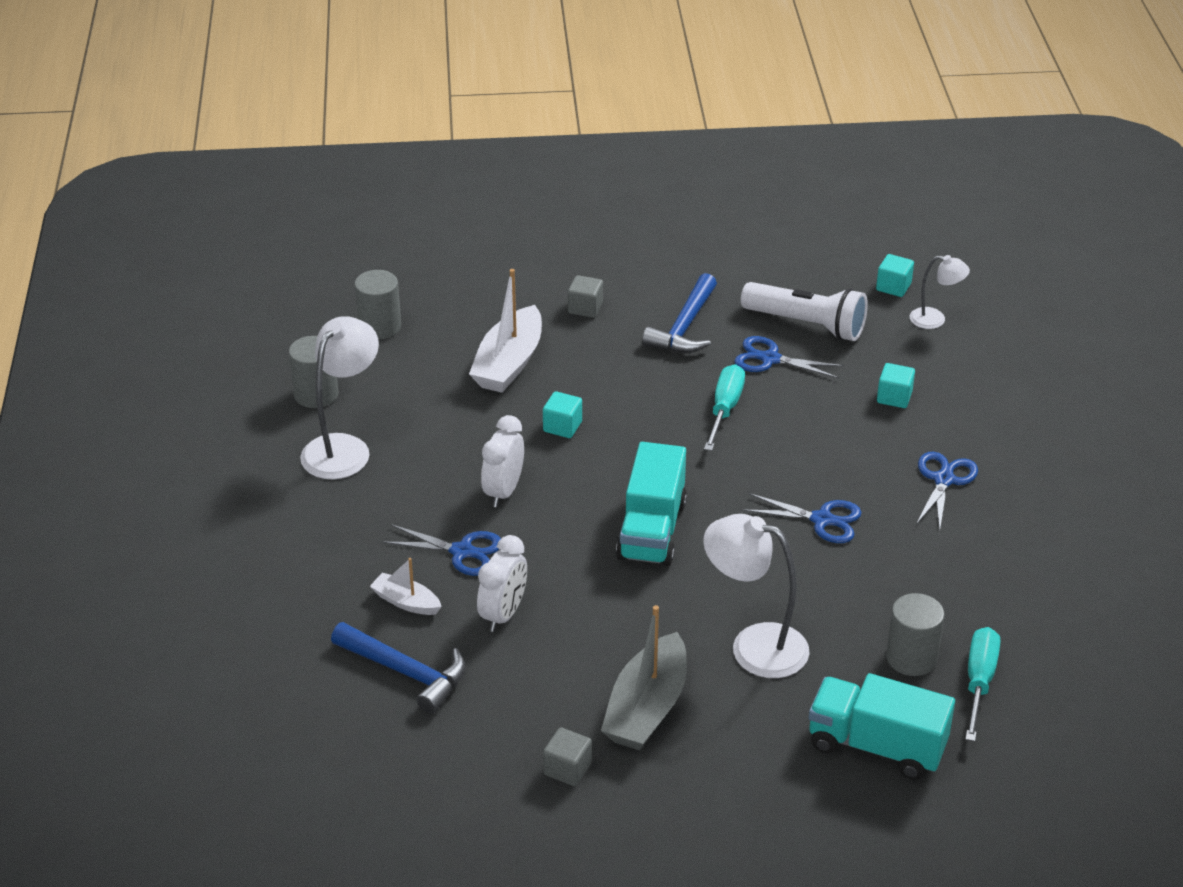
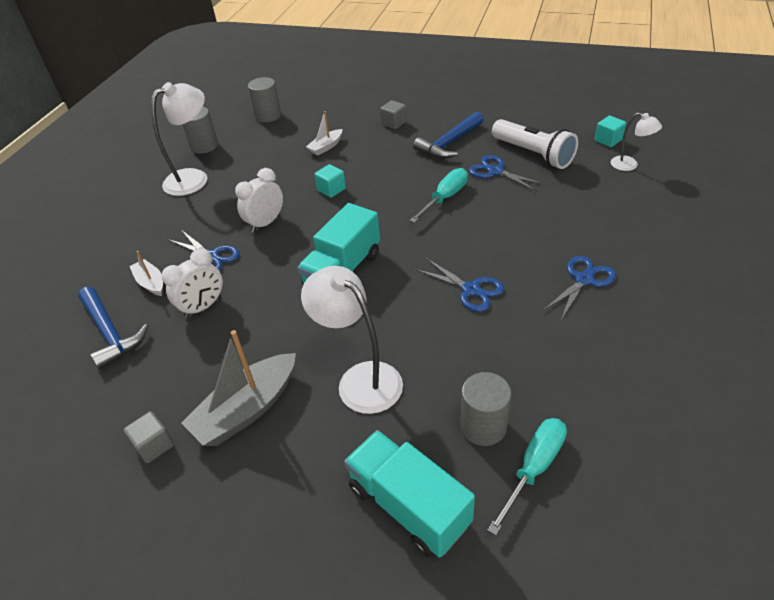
camera: 25 degrees right, 5 degrees up
white boat [469,269,542,393] -> white boat [306,111,342,156], size x0.54
turquoise cube [877,363,915,408] -> none

